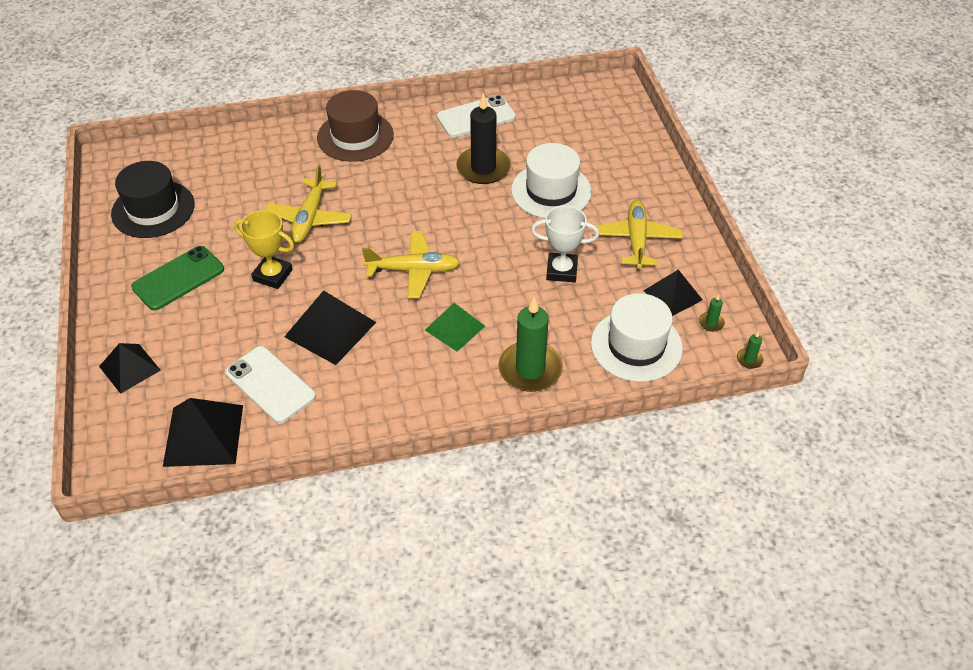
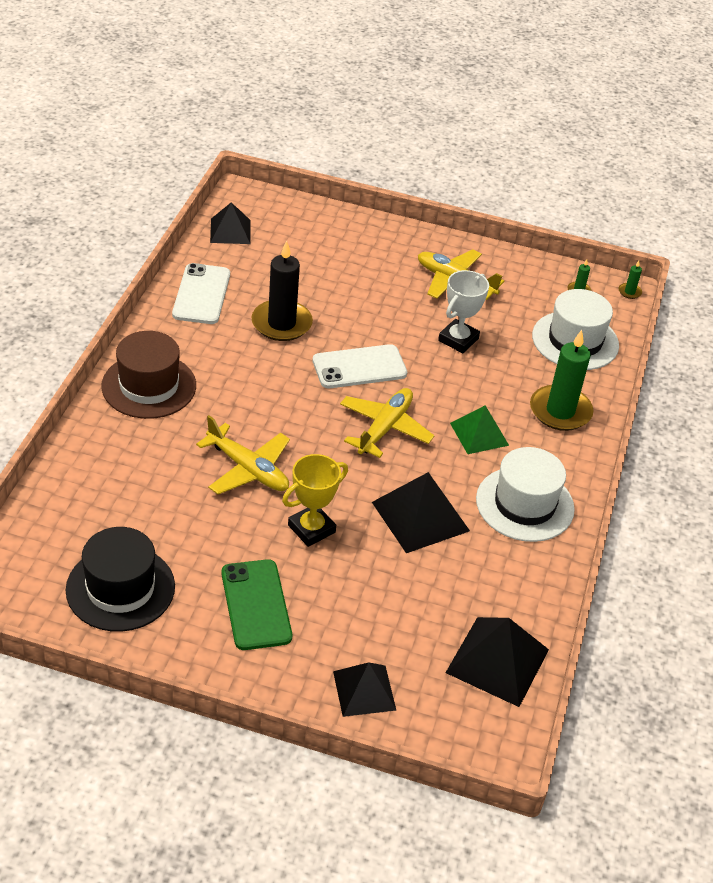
camera: 65 degrees left, 5 degrees down
white phone [225,346,316,423] -> white phone moved to [313,344,407,388]
white hat [511,143,592,218] -> white hat moved to [476,447,575,542]
black pyramid [643,270,703,316] -> black pyramid moved to [210,202,251,244]

